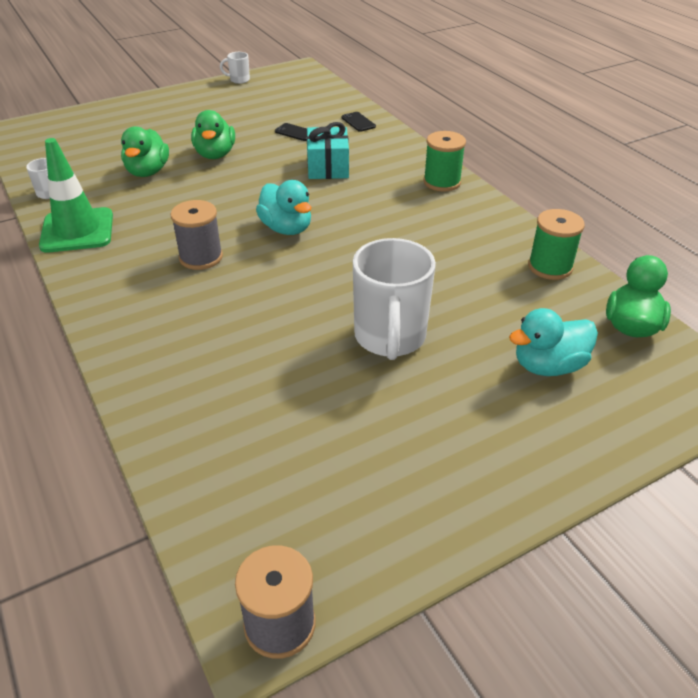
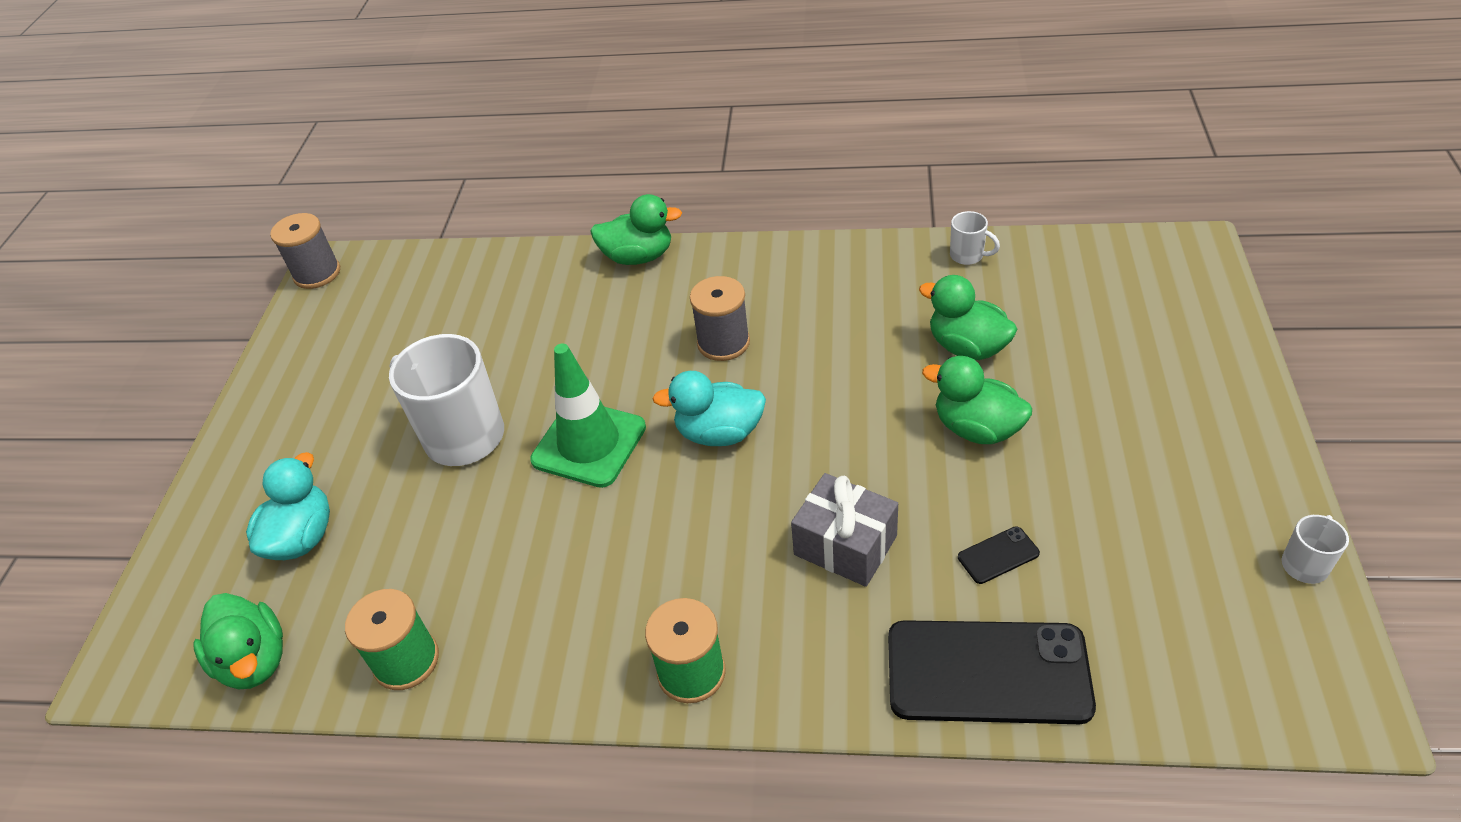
camera: 130 degrees right, 5 degrees up
green traffic cone [39,138,113,253] -> green traffic cone moved to [530,344,646,488]
turquoise gift [307,122,349,179] -> grey gift [791,473,898,587]
black phone [342,112,376,132] -> black phone [888,620,1096,724], size x2.41
none -> green duck [590,194,682,265]

